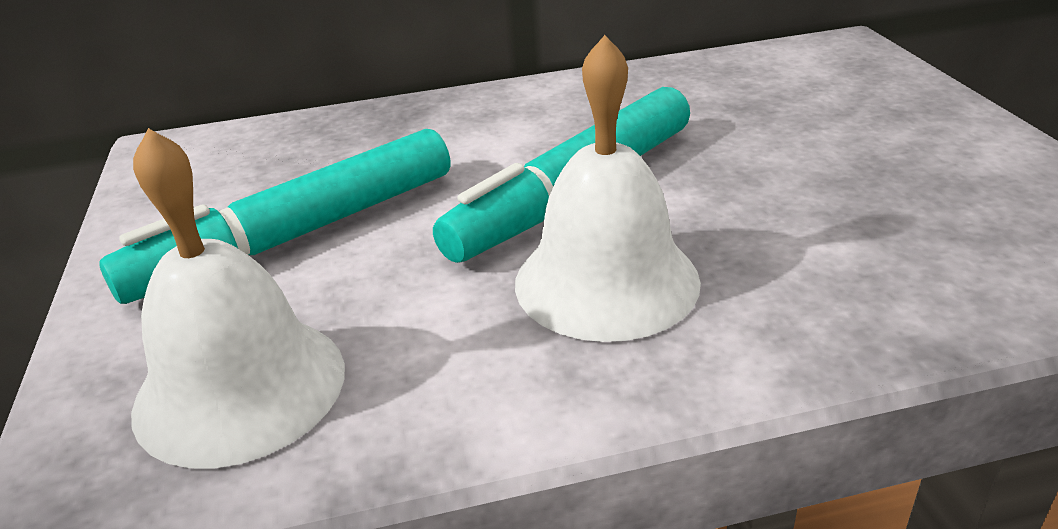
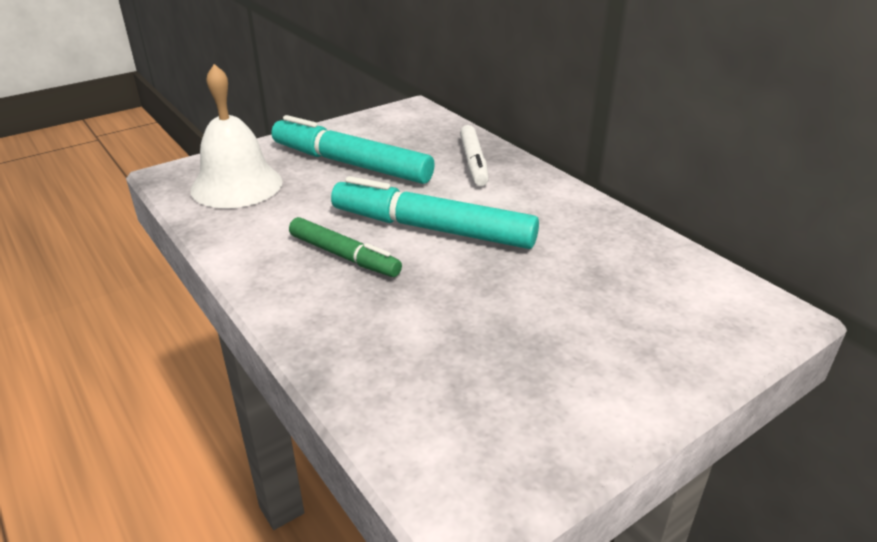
camera: 65 degrees right, 0 degrees up
white bell [515,35,701,342] -> green marker [289,217,402,277]
none -> white marker [460,125,489,186]

